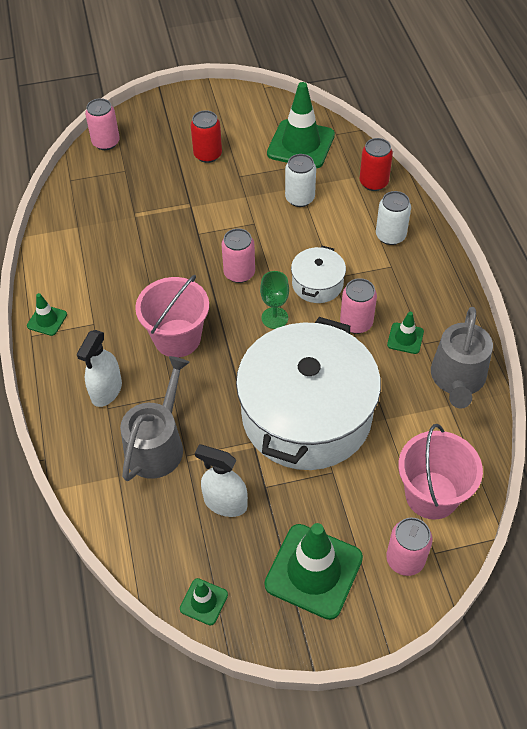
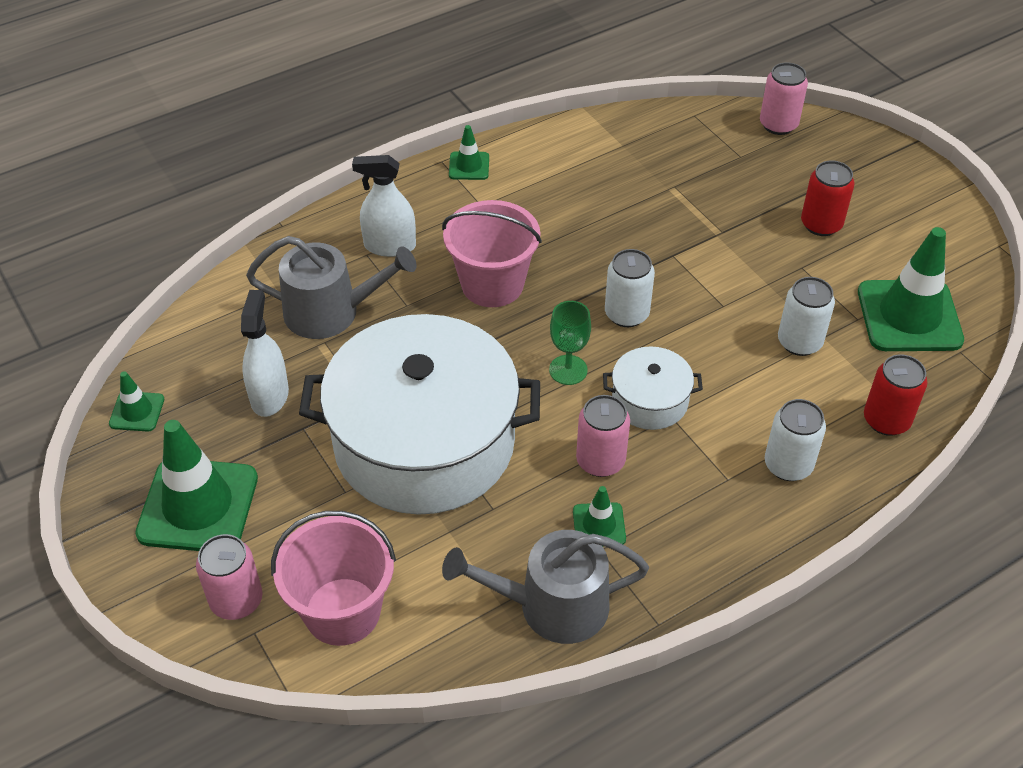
camera: 70 degrees right, 5 degrees down
pink can [221,228,255,283] -> white can [605,249,655,327]

